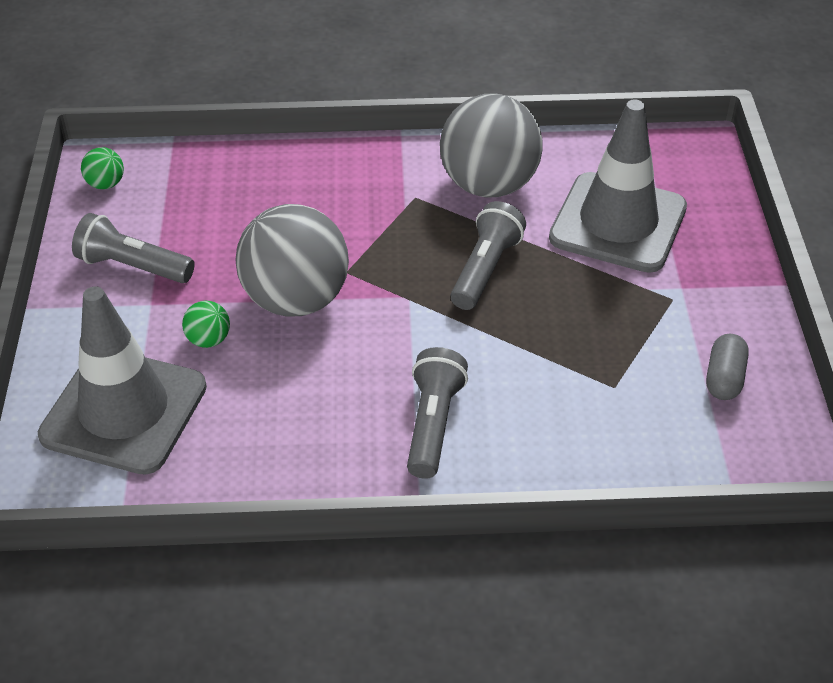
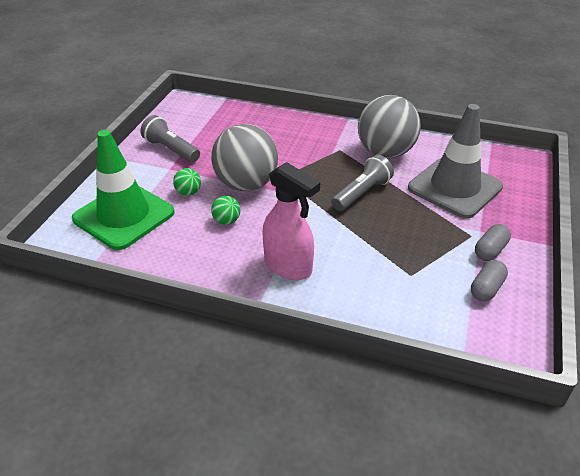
camera: 20 degrees right, 5 degrees down
grey traffic cone [38,286,207,475] -> green traffic cone [72,130,175,250]
green ball [81,147,124,189] -> green ball moved to [211,196,240,225]
grey flashlight [407,347,468,479] -> pink spray bottle [263,162,320,280]
none -> grey capsule [475,224,511,261]

